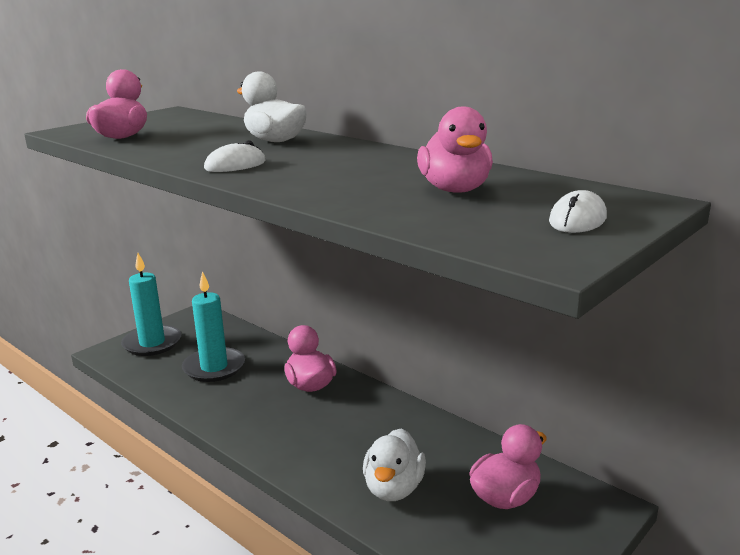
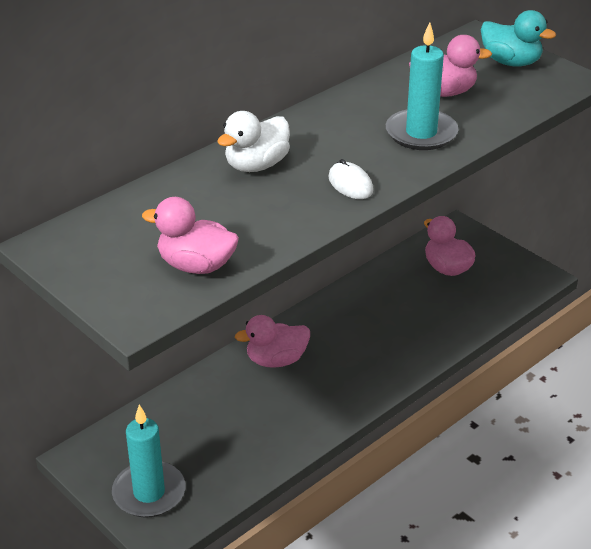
camera: 85 degrees left, 15 degrees up
turquoise candle [182,271,245,382] -> turquoise candle moved to [386,22,459,150]
white duck [363,429,426,501] -> none
white mouse [549,190,607,233] -> turquoise duck [481,10,556,67]

